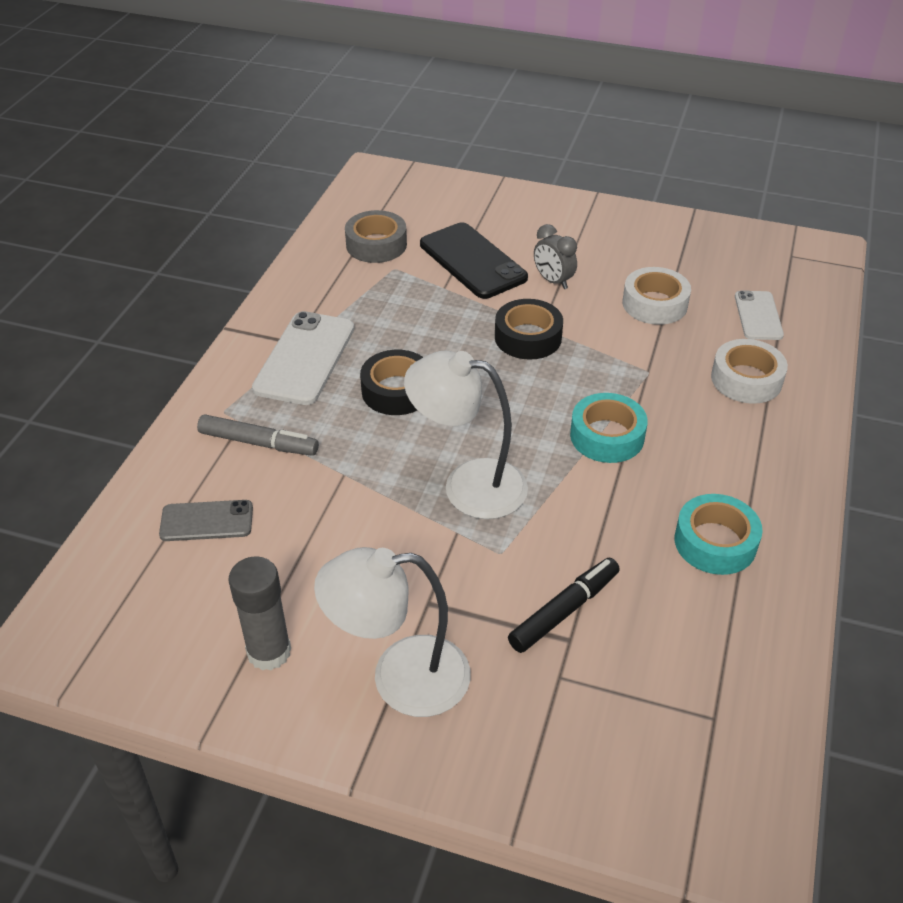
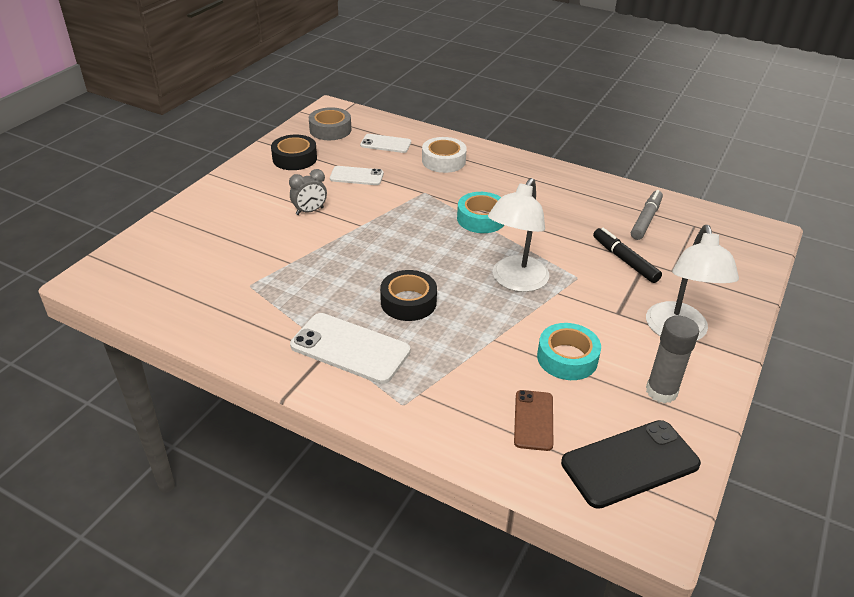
camera: 80 degrees left, 5 degrees down
grey phone [159,500,253,541] -> brown phone [514,390,553,451]
grey marker [197,414,319,456] -> grey marker moved to [631,190,663,240]
grey tape [345,210,407,263] -> grey tape moved to [309,107,351,140]
black phone [420,222,528,299] -> black phone moved to [561,420,701,509]
black tape [495,299,563,360] -> black tape moved to [271,135,317,170]
white tape [623,267,691,325] -> white phone [330,166,384,185]
turquoise tape [674,494,763,575] -> turquoise tape moved to [537,323,601,380]

